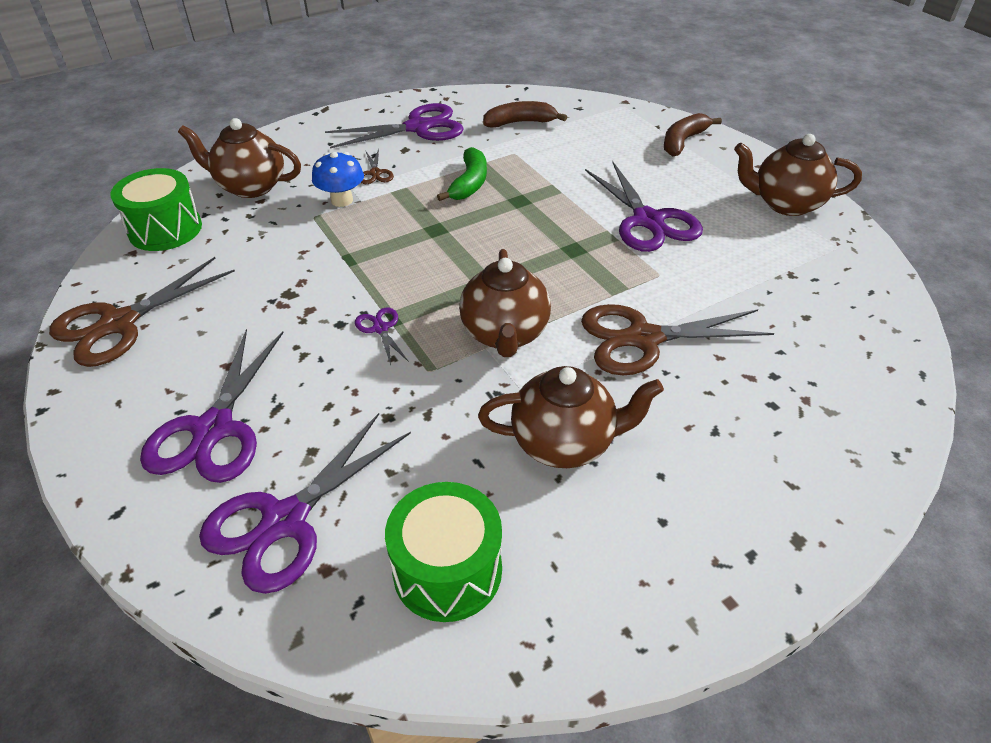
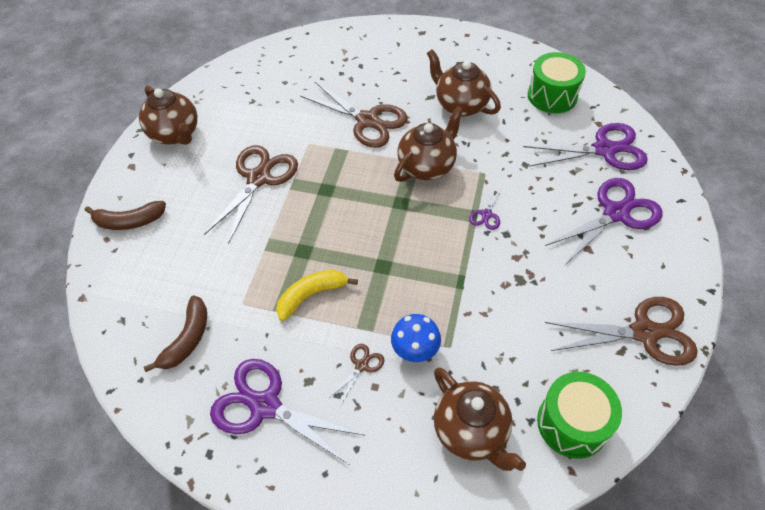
camera: 135 degrees left, 10 degrees up
green banana [437,147,487,201] -> yellow banana [276,270,358,321]
brown banana [483,101,567,128] -> brown banana turned 105 degrees counterclockwise [144,295,207,372]
purple scissors [585,162,703,252] -> brown scissors [204,145,298,244]

